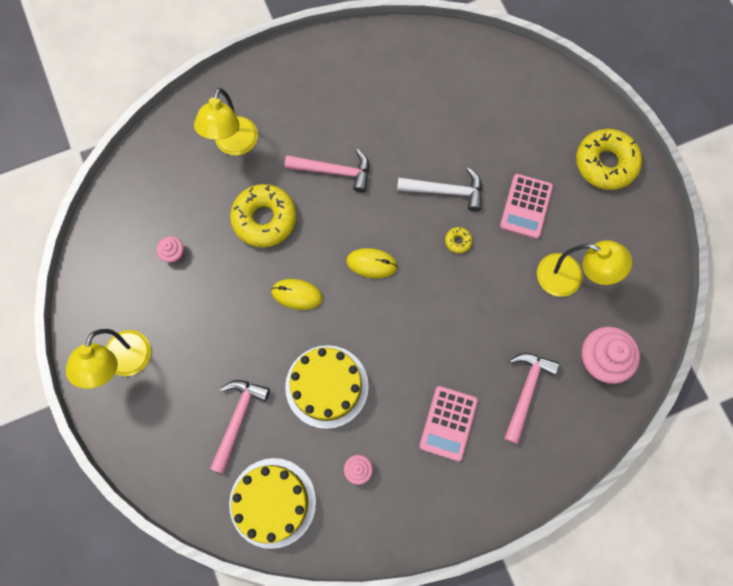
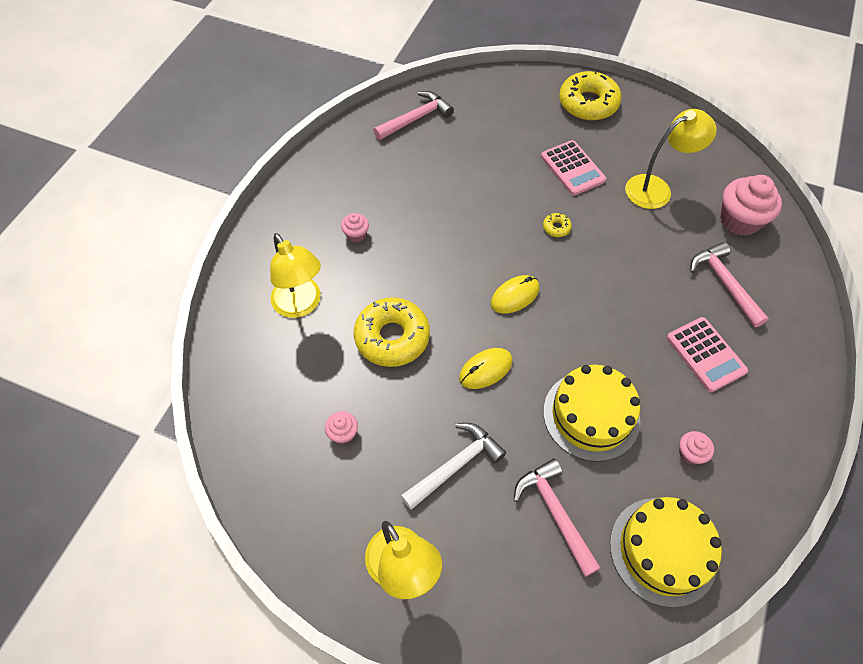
camera: 45 degrees left, 15 degrees down
pink hammer [285,149,369,193] -> pink hammer moved to [373,91,454,140]
white hammer [397,168,482,211] -> white hammer moved to [401,423,506,510]
none -> pink cupcake [341,213,369,242]

